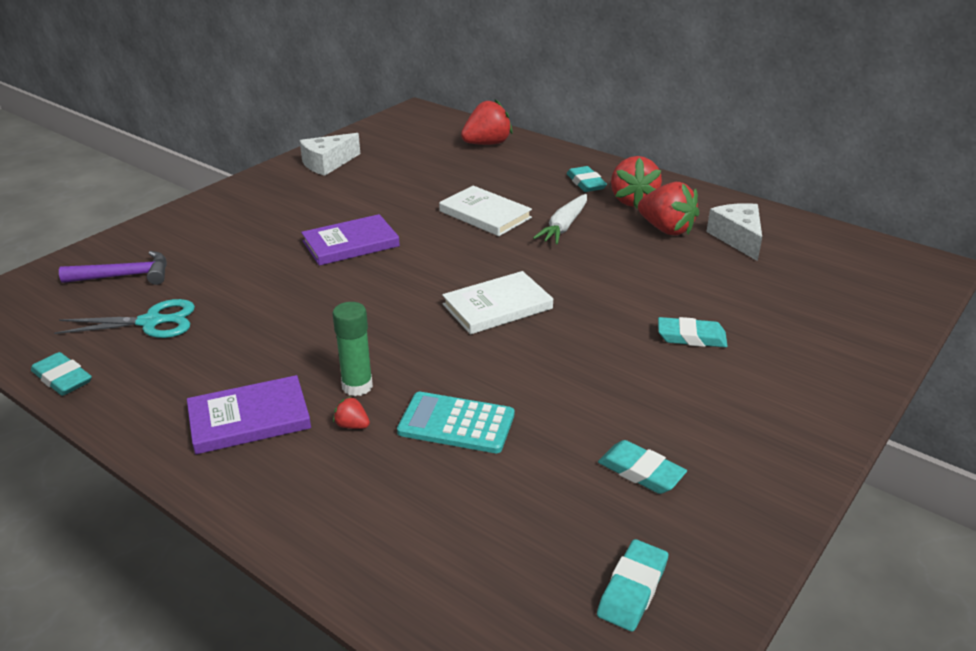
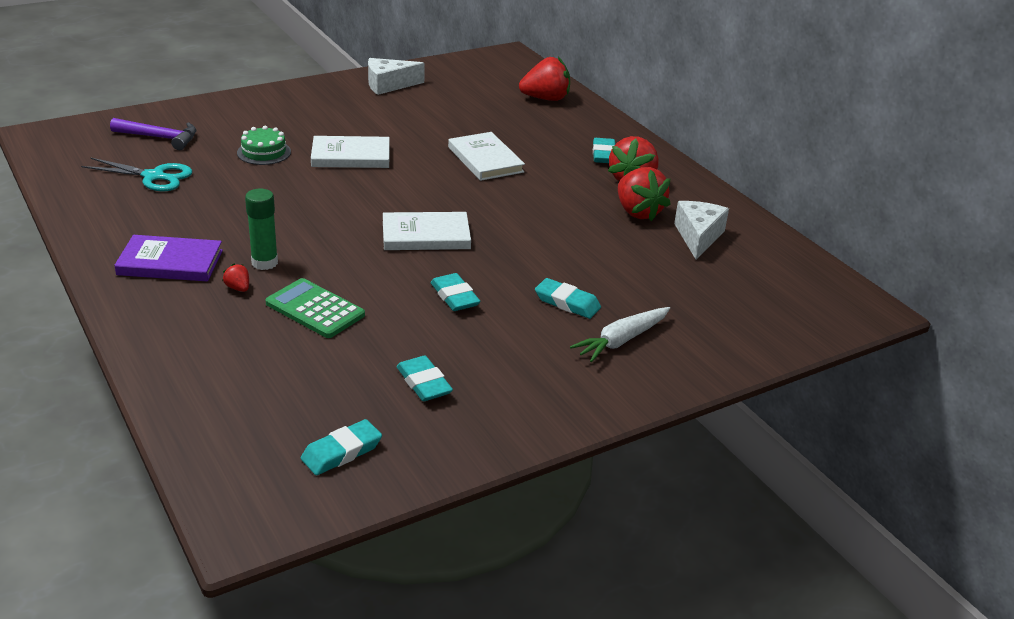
camera: 20 degrees right, 0 degrees up
turquoise eraser [31,352,92,396] -> turquoise eraser moved to [430,273,481,311]
purple book [301,214,400,266] -> white book [311,136,390,168]
turquoise calculator [397,392,514,453] -> green calculator [266,278,365,338]
white carrot [533,194,587,244] -> white carrot moved to [570,307,670,362]
none -> green cake [237,126,291,165]

